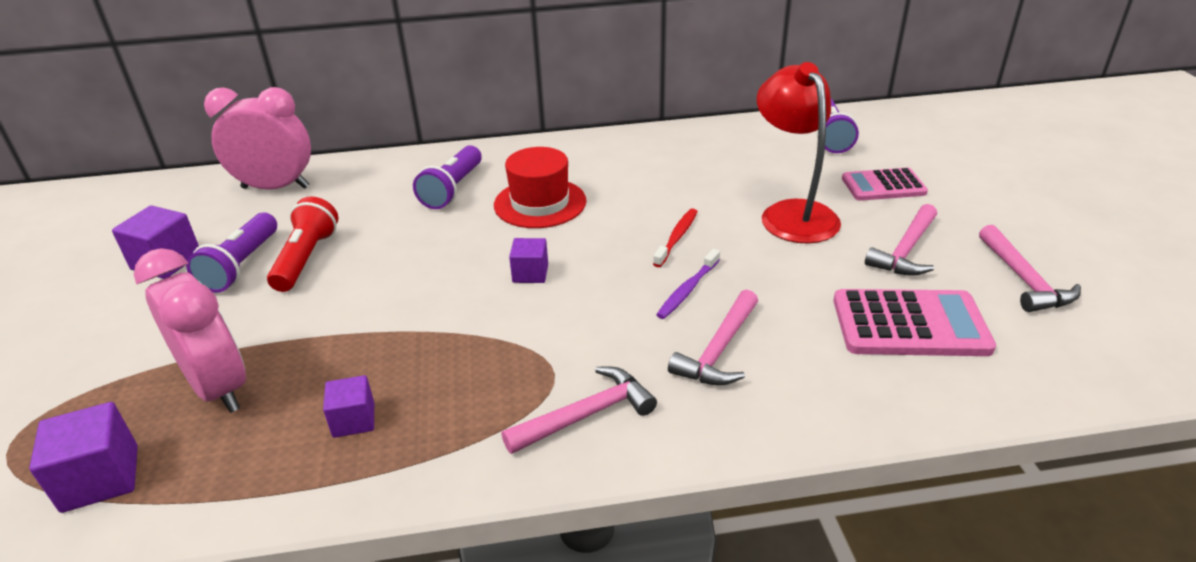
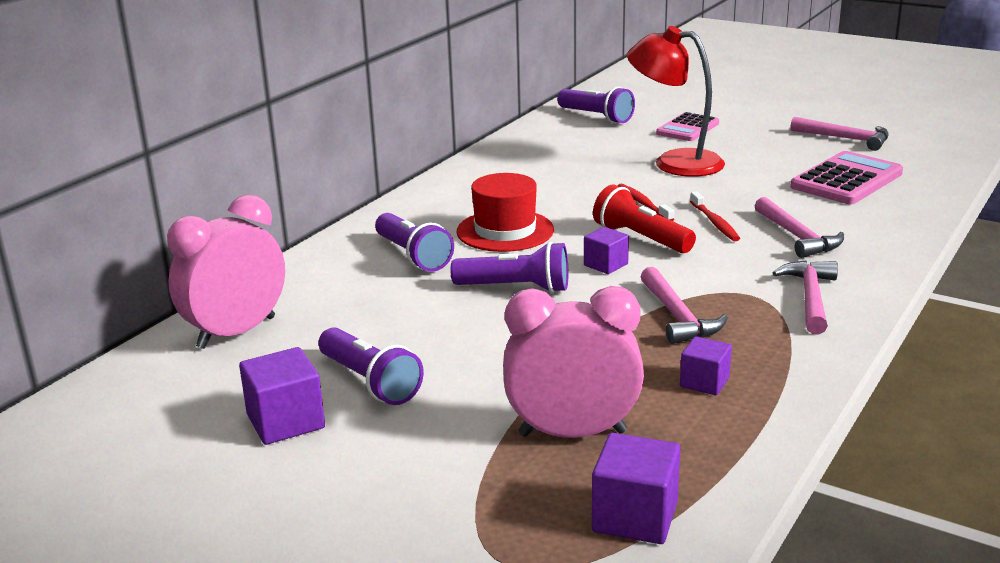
camera: 50 degrees left, 10 degrees down
red flashlight [267,197,338,292] -> red flashlight moved to [593,185,696,253]
purple toothbrush [656,249,720,319] -> red toothbrush [690,191,740,241]
pink hammer [865,204,937,276] -> pink hammer moved to [640,267,728,344]
none -> purple flashlight [450,242,568,293]

